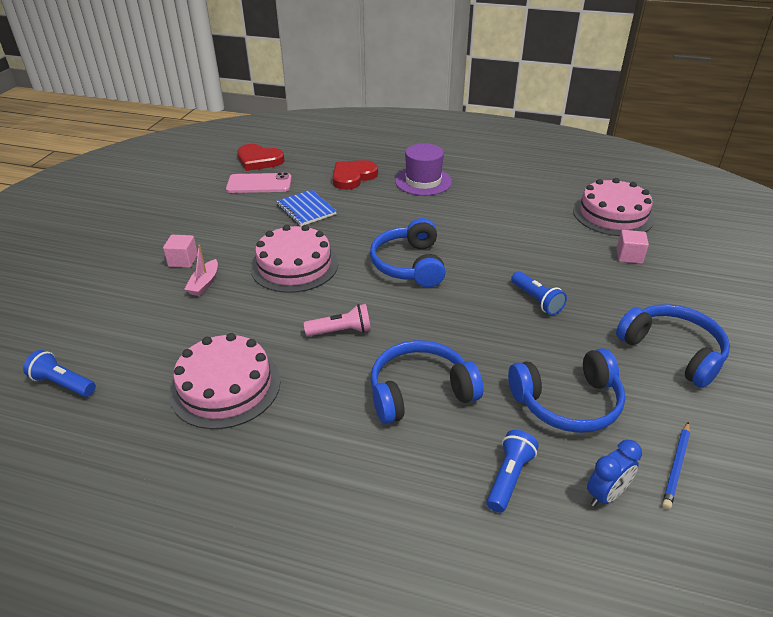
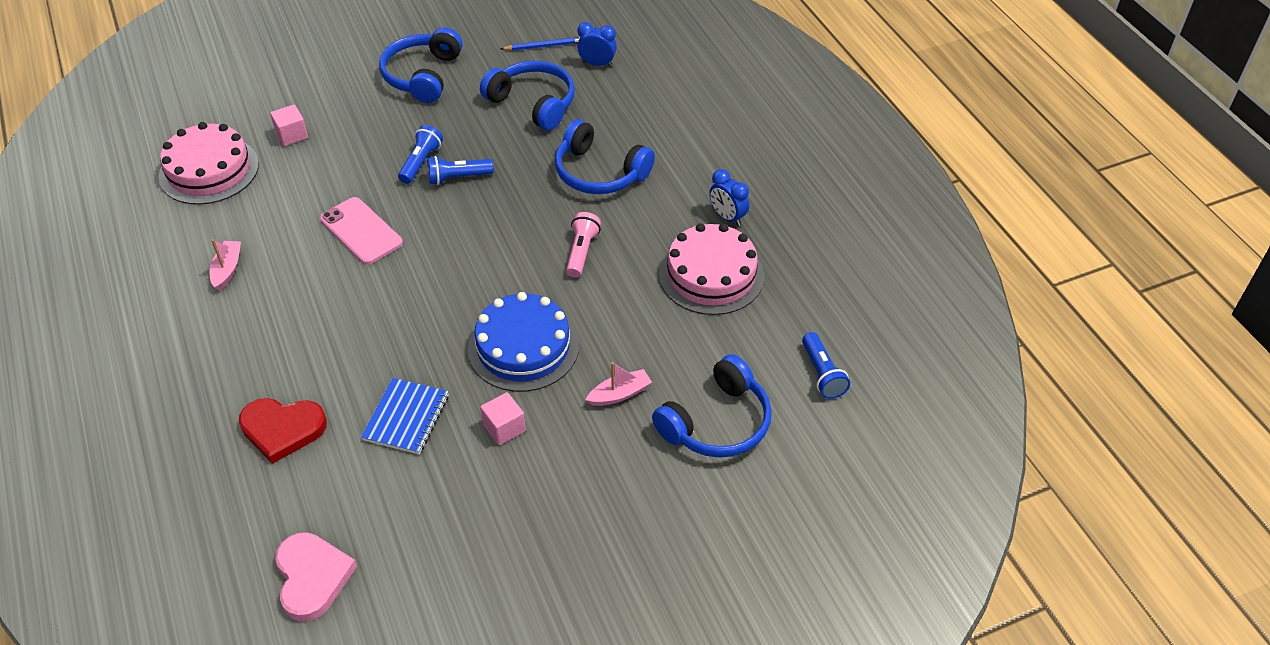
camera: 130 degrees left, 10 degrees up
pink cube [163,235,198,268] -> pink cube moved to [480,392,526,445]
pink phone [226,172,292,193] -> pink phone moved to [320,197,403,265]
red heart [237,144,284,171] -> pink heart [275,532,357,622]
pink cake [251,225,338,293] -> blue cake [468,292,579,392]
pink flashlight [304,304,371,336] -> pink flashlight turned 60 degrees clockwise [566,212,601,278]
blue headphones [370,218,446,287] -> blue headphones moved to [652,354,772,458]
purple hat [395,143,452,196] -> none
blue flashlight [487,430,539,513] -> blue flashlight moved to [427,156,493,185]
none -> pink boat [209,239,241,291]
none -> blue clock [709,169,749,226]

